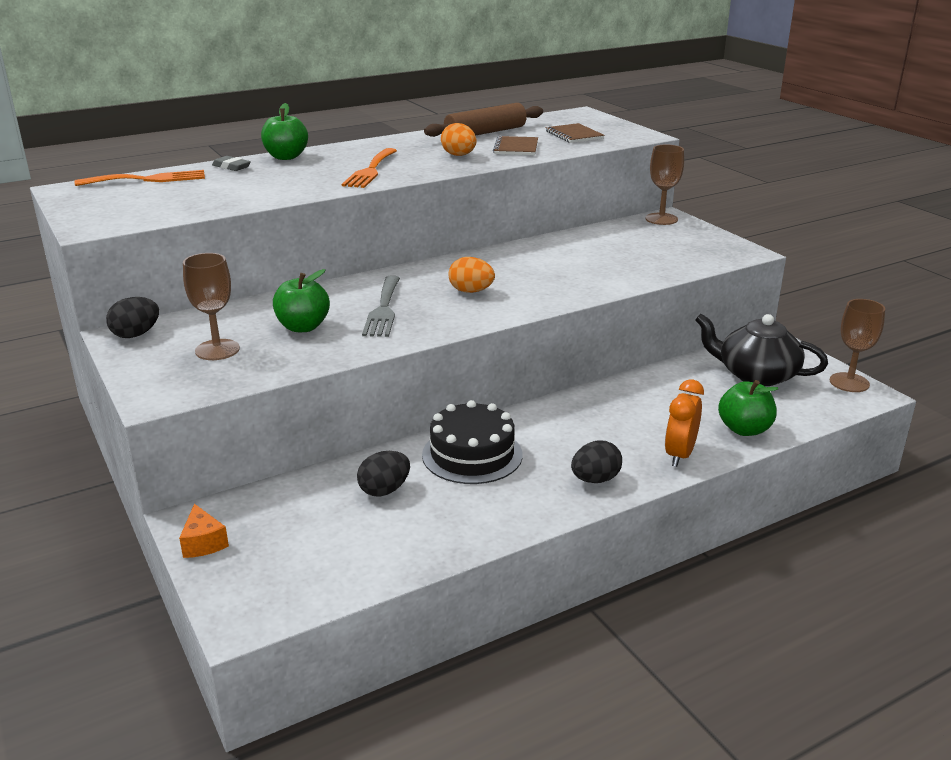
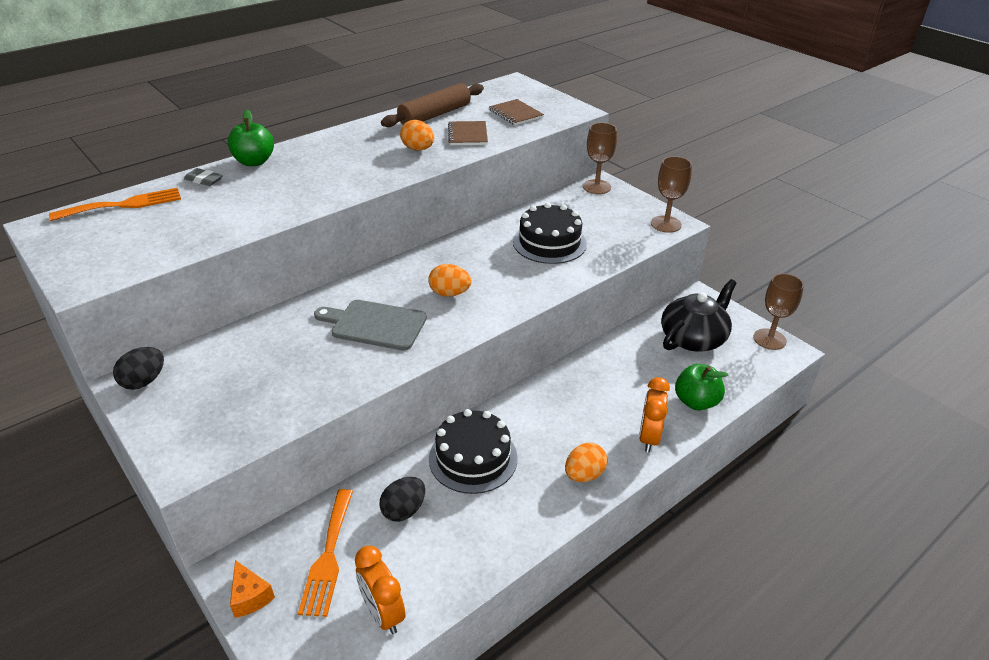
camera: 10 degrees left, 10 degrees up
brown goblet [183,253,240,360] -> brown goblet moved to [651,156,692,233]
green apple [273,269,330,332] -> none
orange fork [342,148,397,188] -> orange fork moved to [298,489,353,617]
grey fork [362,275,400,337] -> grey cutting board [314,300,427,351]
black egg [571,441,622,483] -> orange egg [565,443,608,482]
black teapot [695,314,828,386] -> black teapot turned 120 degrees clockwise [661,279,737,352]
none -> orange clock [355,546,405,634]
none -> black cake [513,203,587,264]

